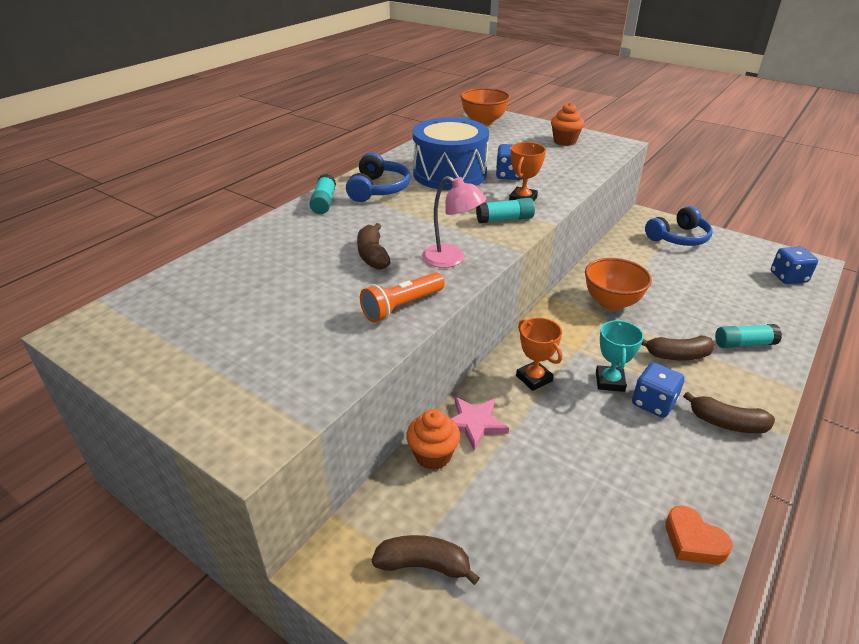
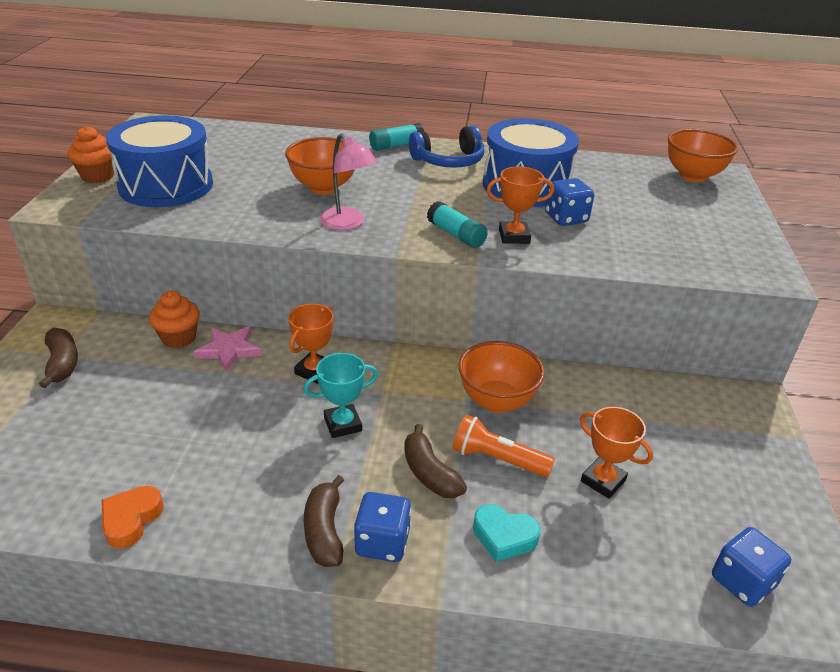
camera: 60 degrees right, 0 degrees up
brown banana [357,223,391,269] -> orange bowl [285,137,355,194]
orange flashlight [360,272,445,323] -> orange flashlight moved to [453,415,555,477]
pink lamp [422,176,487,268] -> pink lamp turned 45 degrees counterclockwise [320,133,377,230]
orange cupcake [551,103,584,146] -> orange cupcake moved to [67,126,114,183]
blue dice [632,362,685,418] -> blue dice moved to [354,492,411,562]
blue headphones [645,206,713,246] -> none
turquoise glue stick [715,324,782,348] -> turquoise heart [473,504,540,562]
none -> blue drum [106,115,213,207]
none -> orange trophy [580,407,653,499]

